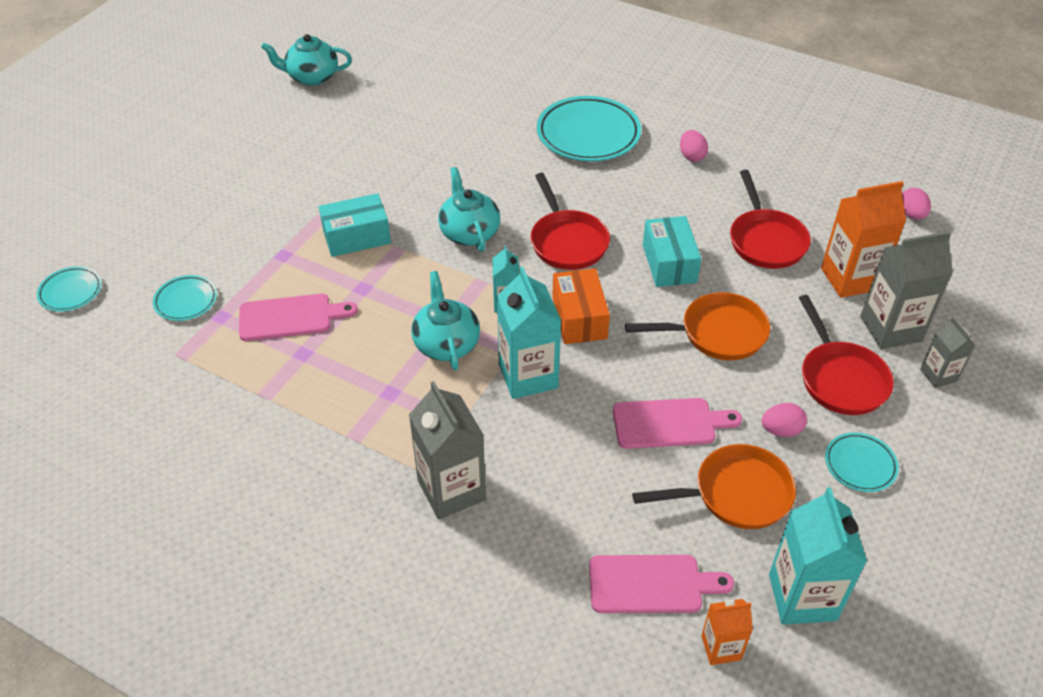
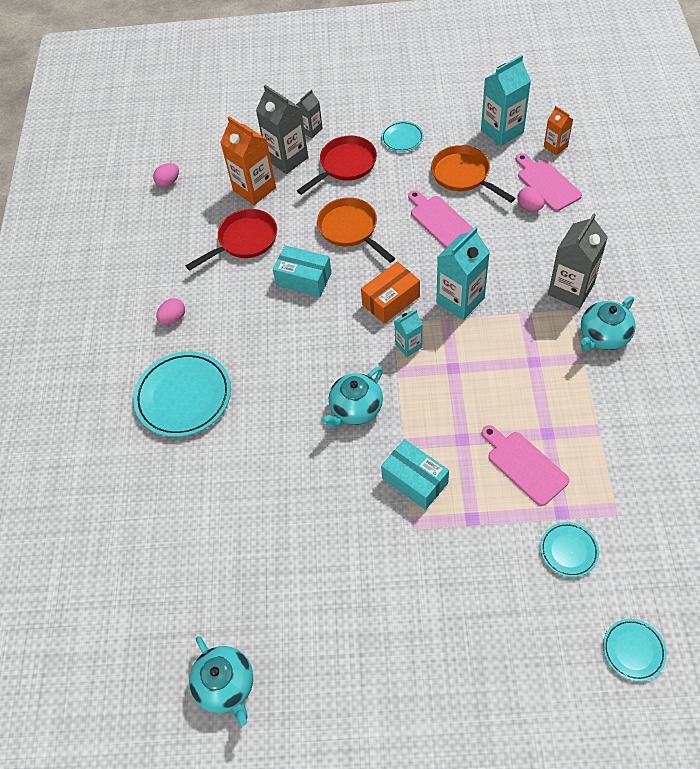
camera: 115 degrees left, 10 degrees up
turquoise teapot [411,271,480,370] -> turquoise teapot moved to [581,296,636,351]
red pan [530,173,610,270] -> none
turquoise box [643,216,701,287] -> turquoise box turned 60 degrees clockwise [273,245,332,297]
pink egg [762,403,807,437] -> pink egg moved to [517,187,545,211]

